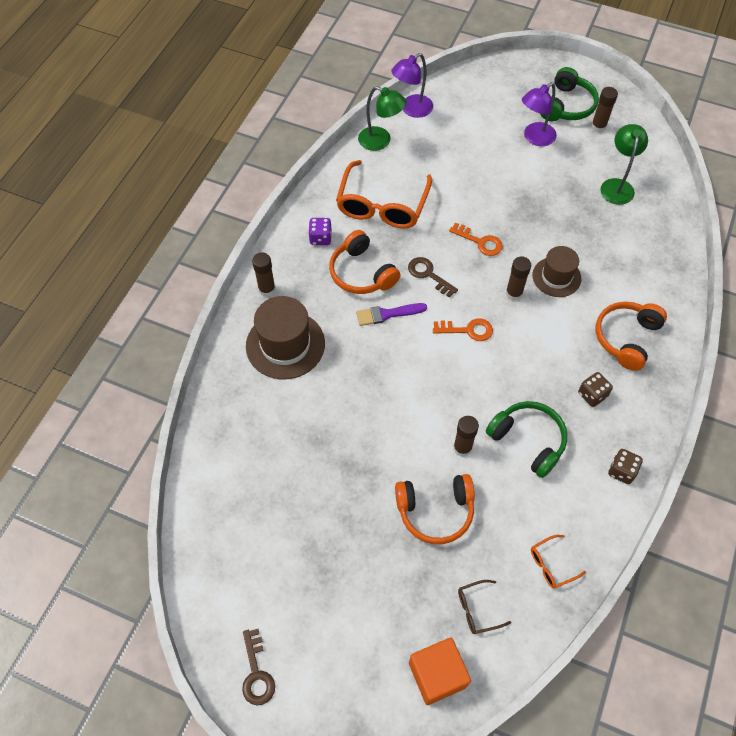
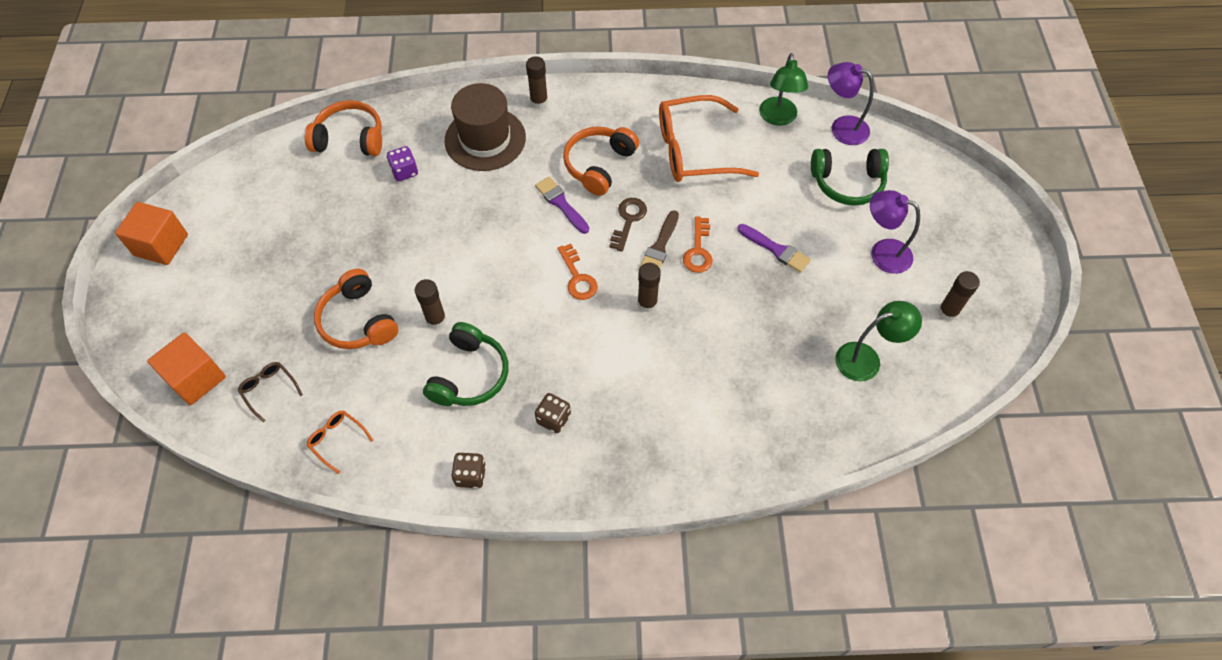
camera: 65 degrees right, 0 degrees up
brown key [242,629,275,705] -> orange cube [115,202,188,265]
purple dice [308,218,332,245] -> purple dice moved to [387,146,418,181]
brown hat [532,246,581,297] -> none
green headphones [540,67,599,121] -> green headphones moved to [811,149,889,206]
orange headphones [596,302,667,371] -> orange headphones moved to [305,100,382,156]
none -> brown brush [639,210,679,268]
none -> purple brush [737,224,811,273]

